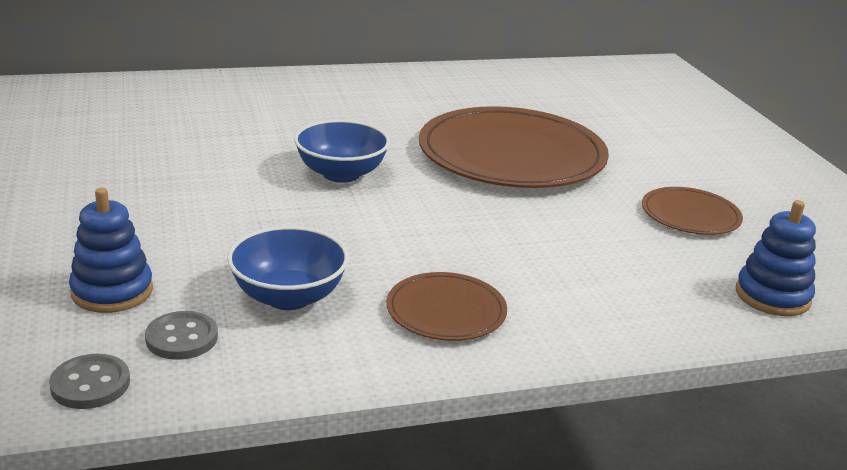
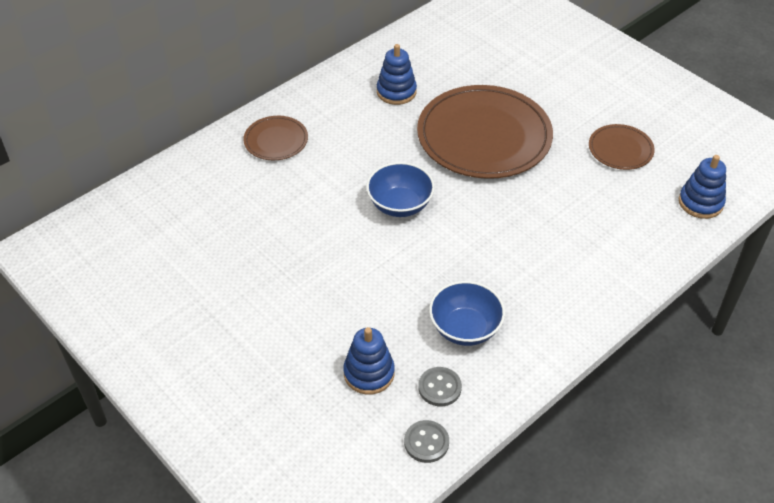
camera: 25 degrees left, 20 degrees up
brown plate [387,272,507,341] -> brown plate moved to [243,116,308,160]
none -> blue stacking toy [377,44,417,105]

